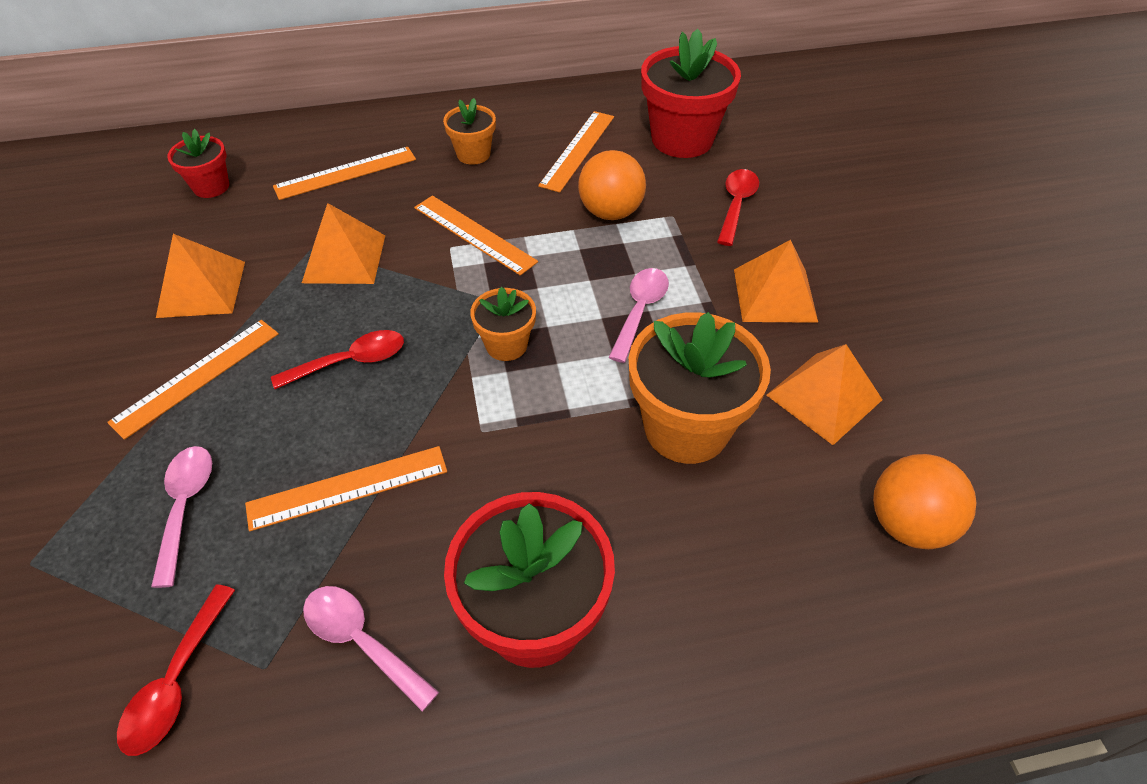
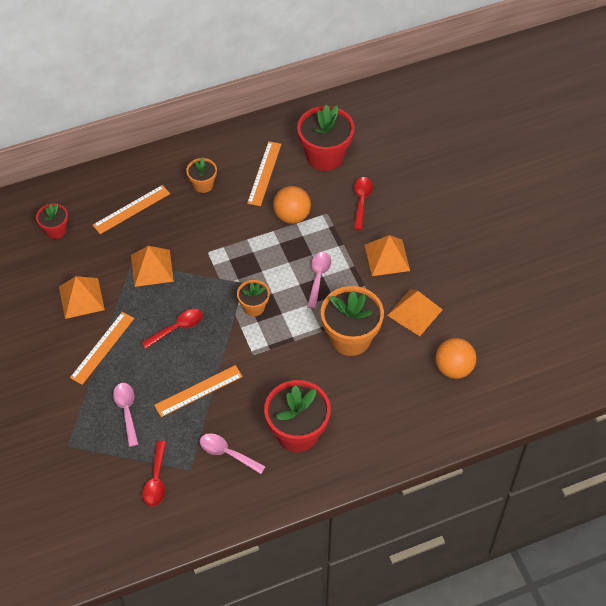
camera: 10 degrees left, 5 degrees up
orange ruler [414,196,538,276] -> none

